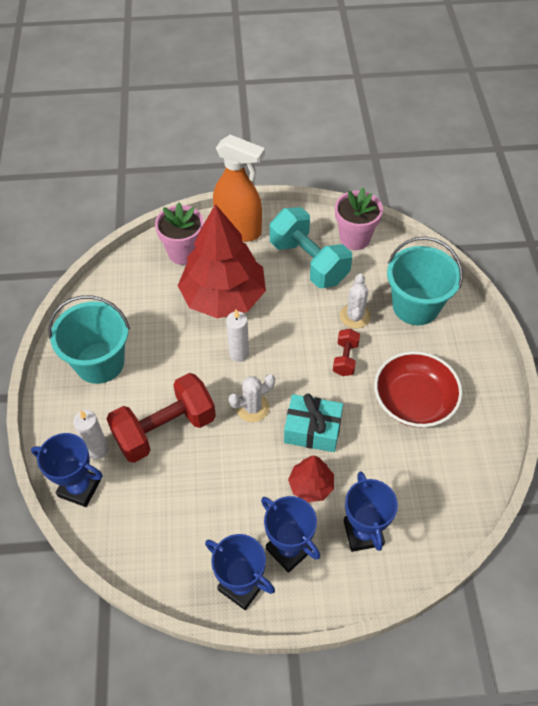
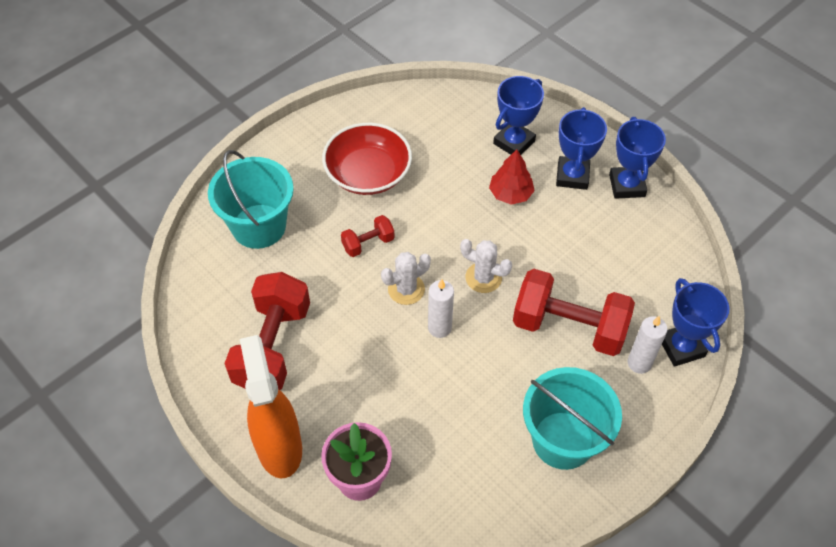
camera: 130 degrees left, 0 degrees up
red tree [178,204,266,319] -> none
turquoise dumbbell [270,207,352,288] -> red dumbbell [224,272,310,390]
turquoise gift [284,394,343,452] -> none
pink flower pot [335,188,383,250] -> none
white cactus [340,273,371,328] -> white cactus moved to [381,252,431,305]

